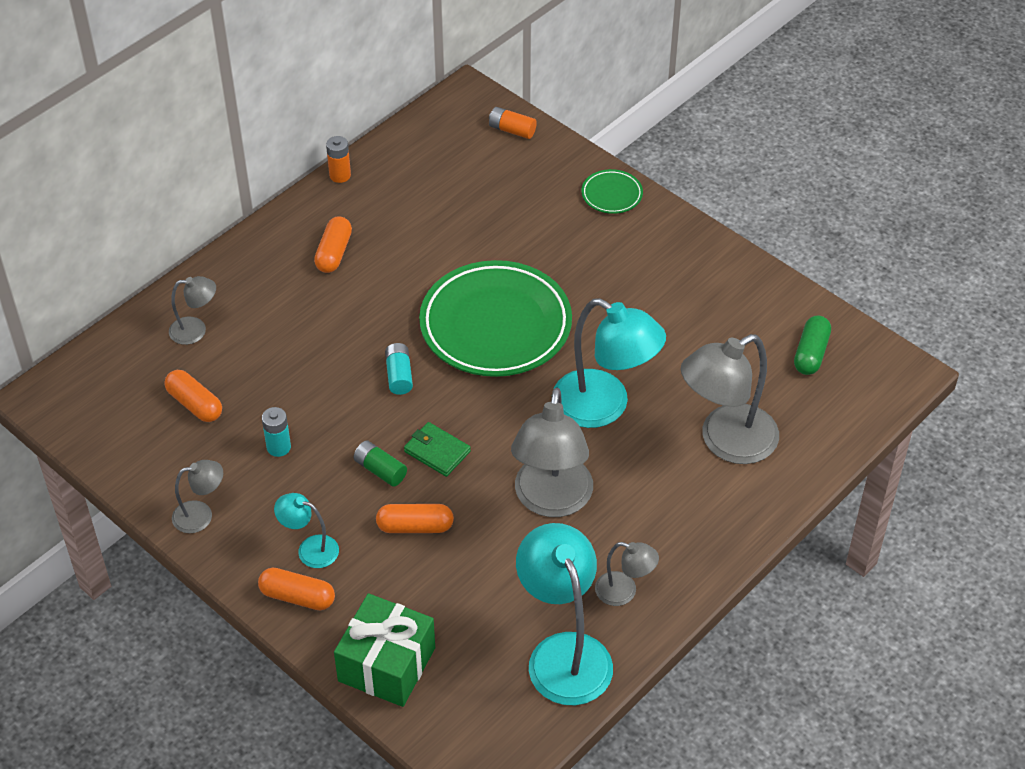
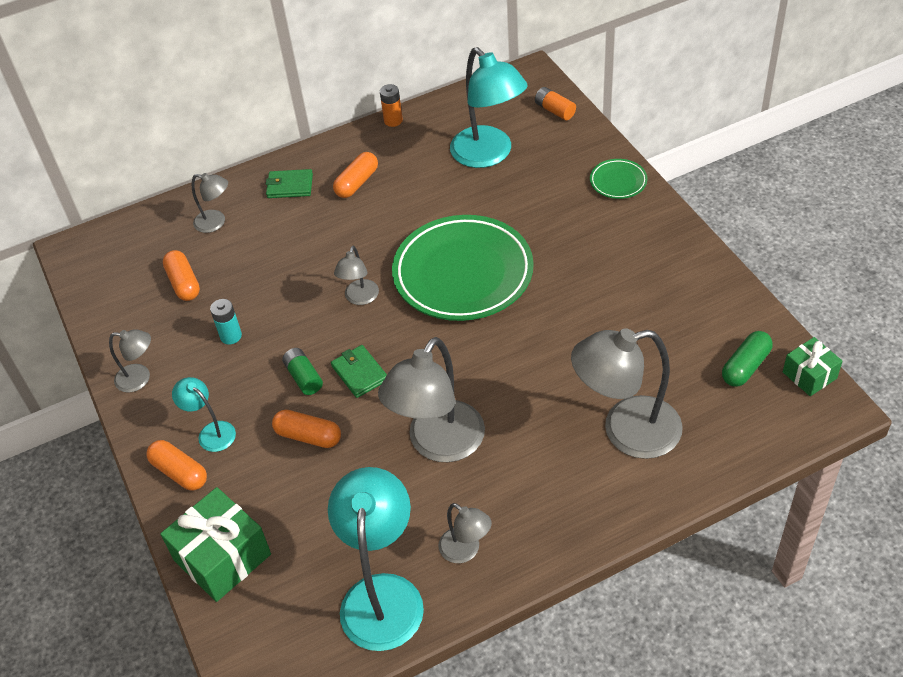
camera: 25 degrees right, 0 degrees up
turquoise battery [385,343,413,395] -> grey lamp [334,246,379,305]
turquoise lamp [554,298,666,428] -> turquoise lamp moved to [450,47,528,168]
none -> green wallet [266,169,313,198]
none -> green gift [783,337,842,396]

